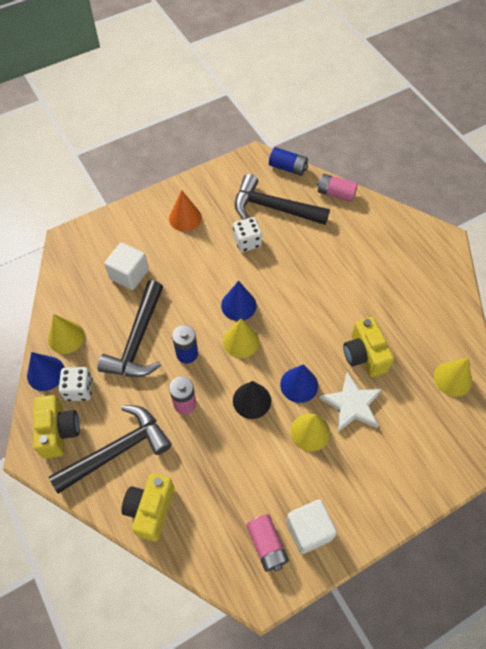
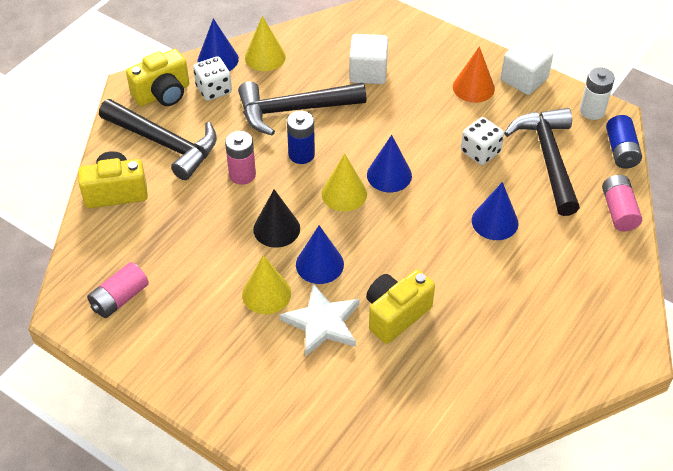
camera: 65 degrees right, 10 degrees down
white cube [286,499,337,554] -> white cube moved to [501,37,553,95]
yellow cone [434,358,472,397] -> none
none -> blue cone [472,182,519,240]
none -> white battery [580,67,615,120]

